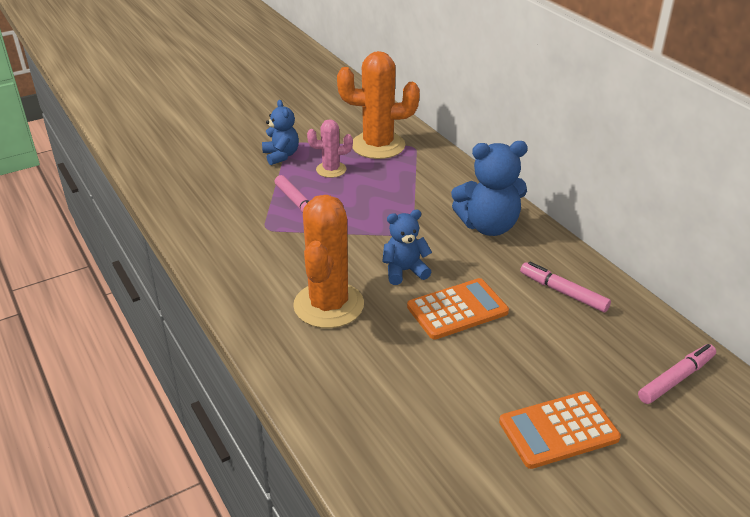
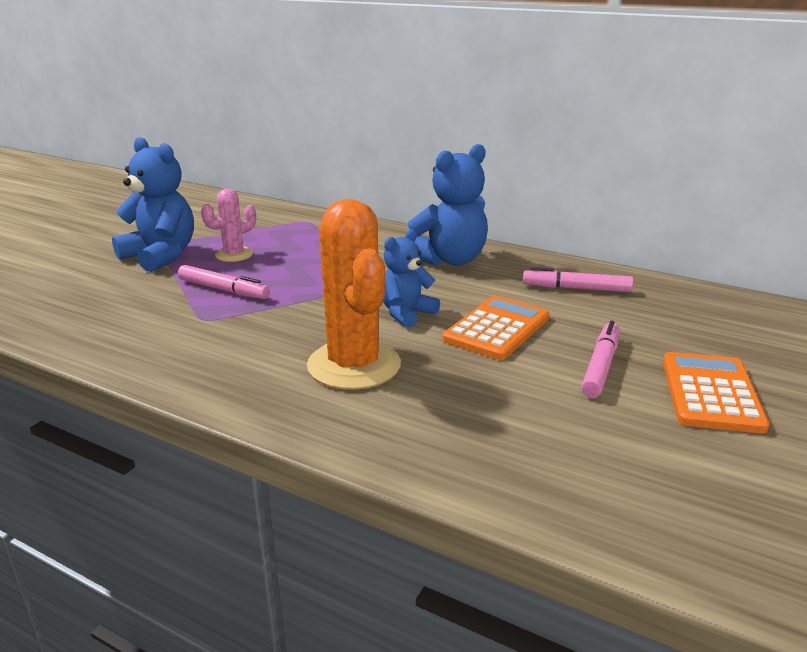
camera: 30 degrees left, 10 degrees down
blue teddy bear [262,100,299,165] -> blue teddy bear [112,137,194,272], size x1.61
orange cactus [337,51,420,159] -> none
orange calculator [499,391,621,469] -> orange calculator turned 150 degrees clockwise [663,352,769,434]
pink marker [638,344,716,404] -> pink marker moved to [581,321,620,398]

